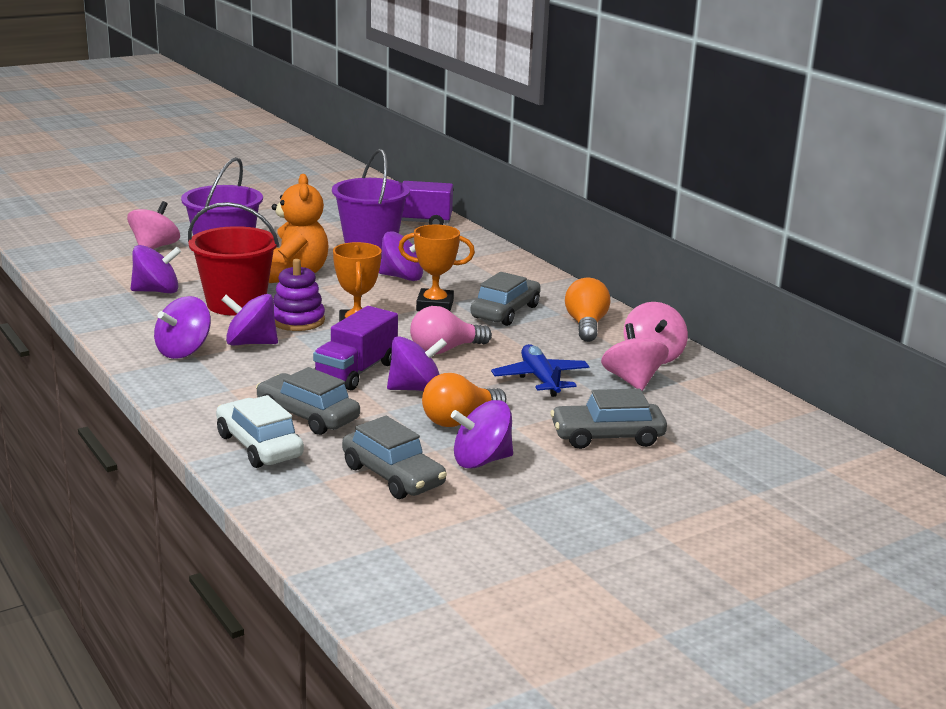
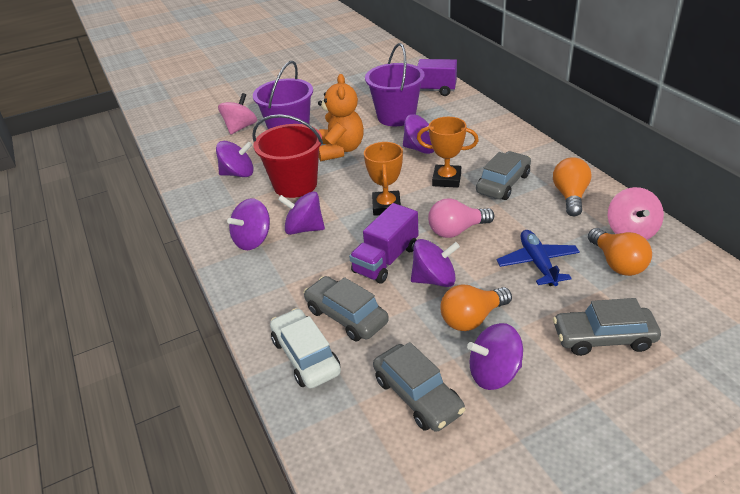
camera: 10 degrees right, 15 degrees up
purple stacking toy [273,259,325,331] -> none
pink spinning top [601,323,669,391] -> orange light bulb [588,228,652,276]

